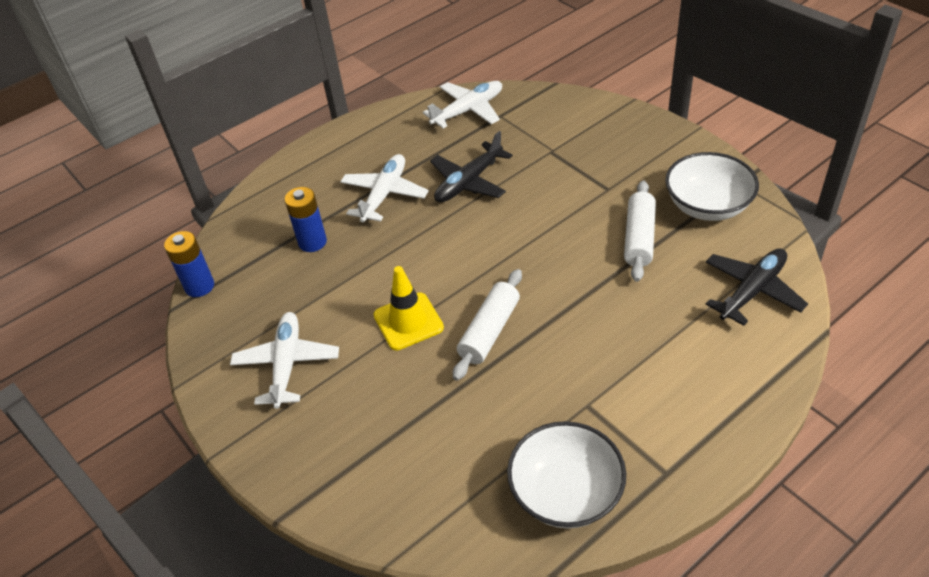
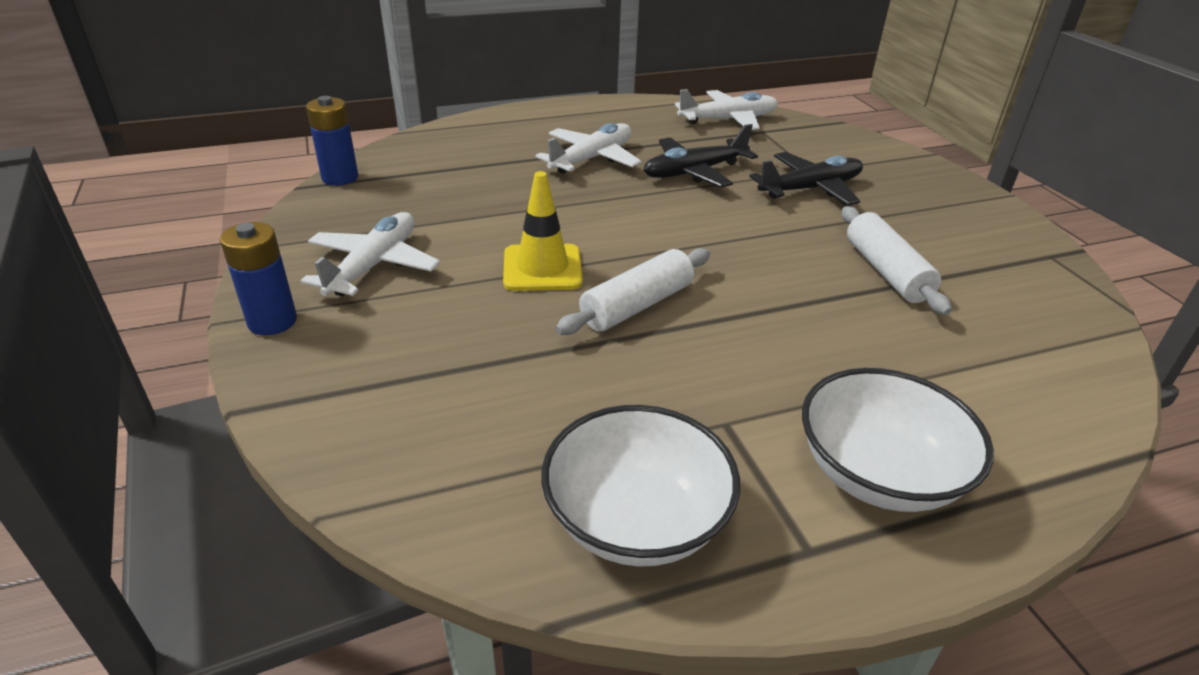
camera: 15 degrees right, 10 degrees down
blue battery [284,187,327,252] -> blue battery moved to [220,222,297,335]
white rolling pin [624,180,656,282] -> white rolling pin turned 45 degrees counterclockwise [842,206,952,315]
white bowl [665,152,759,221] -> white bowl moved to [802,368,994,512]
black plane [705,248,808,326] -> black plane moved to [749,152,863,206]

